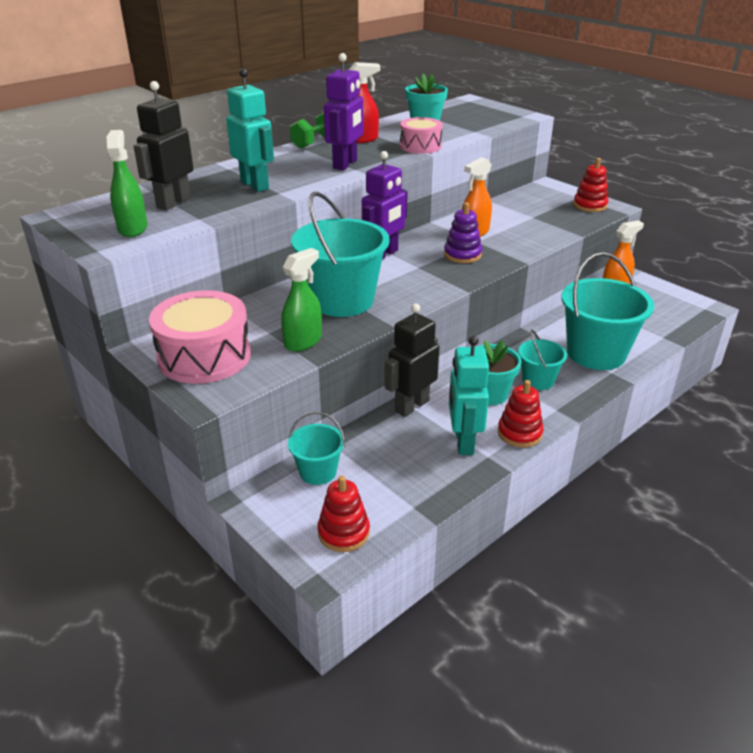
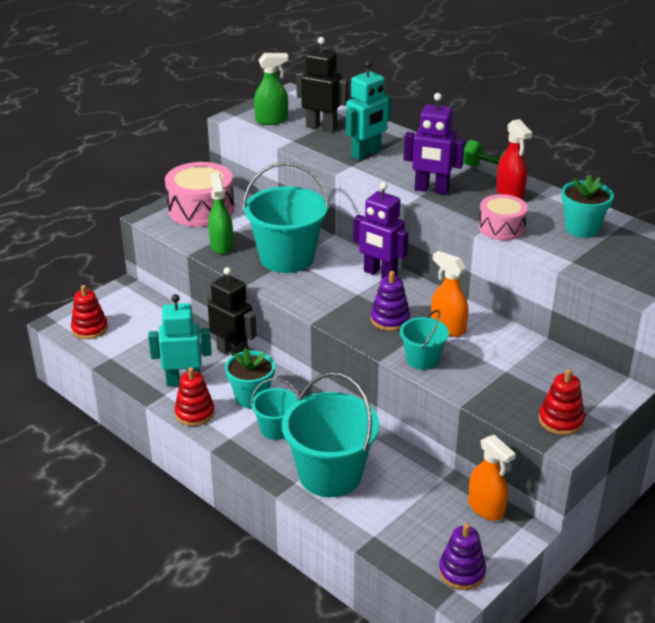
camera: 85 degrees right, 0 degrees up
green spray bottle [281,248,322,351] -> green spray bottle turned 135 degrees counterclockwise [208,173,233,254]
turquoise bucket [288,412,345,485] -> turquoise bucket moved to [400,310,449,370]
none -> purple stacking toy [439,523,486,590]

